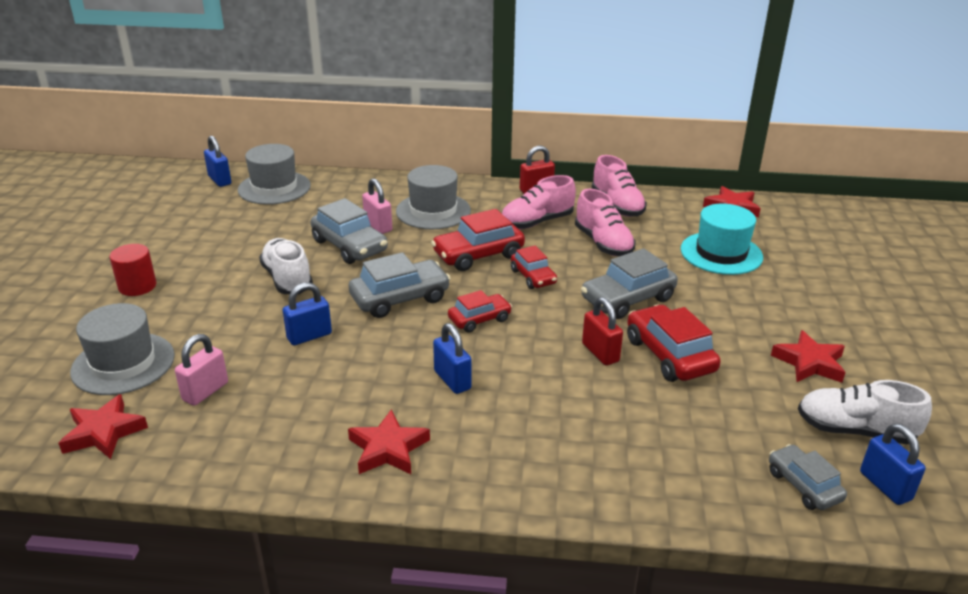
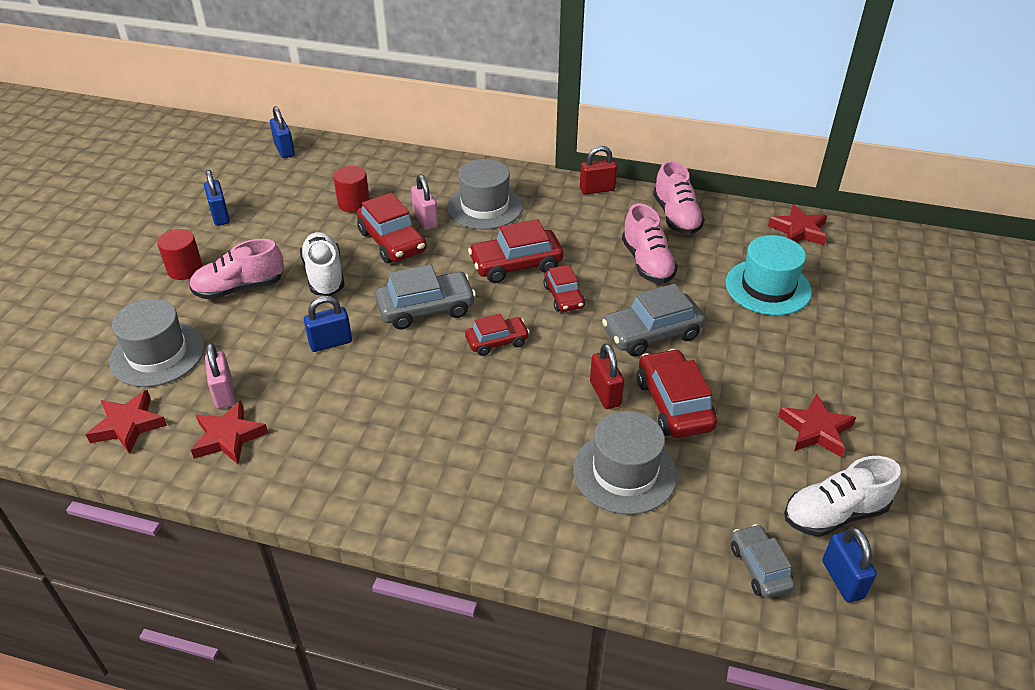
camera: 10 degrees right, 10 degrees up
pink padlock [175,334,228,406] -> pink padlock turned 60 degrees counterclockwise [205,343,235,409]
grey hat [238,144,311,205] -> grey hat moved to [573,411,677,515]
grey car [311,198,388,264] -> red car [357,193,427,263]
red star [348,409,430,474] -> red star moved to [191,400,268,464]
blue padlock [433,323,472,394] -> blue padlock moved to [204,170,230,226]
pink shoe [502,175,576,229] -> pink shoe moved to [189,239,284,300]
white shoe [798,380,932,444] -> white shoe turned 45 degrees counterclockwise [784,456,901,537]
none -> red cylinder [333,166,370,213]

